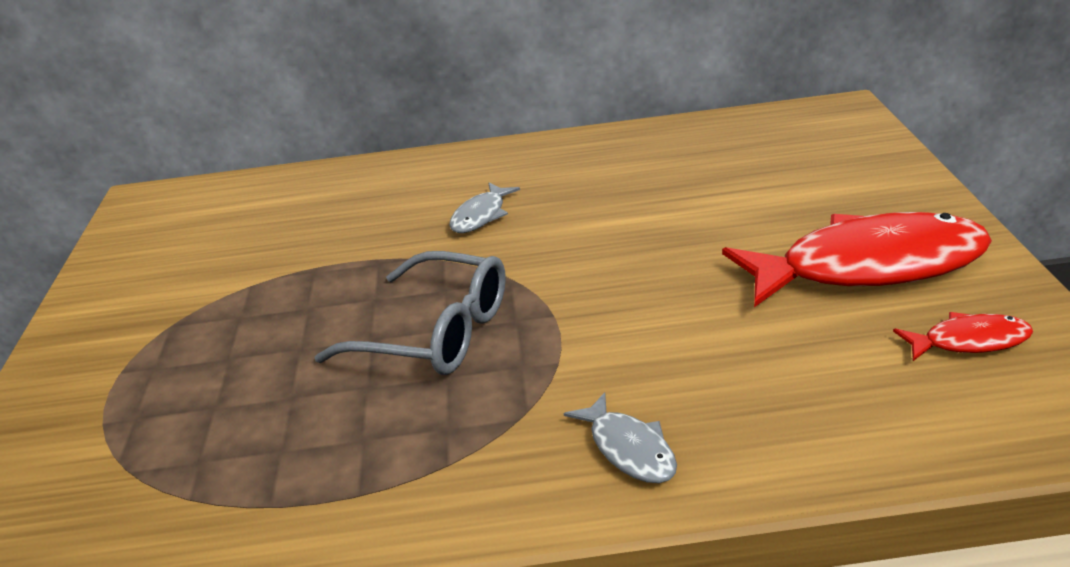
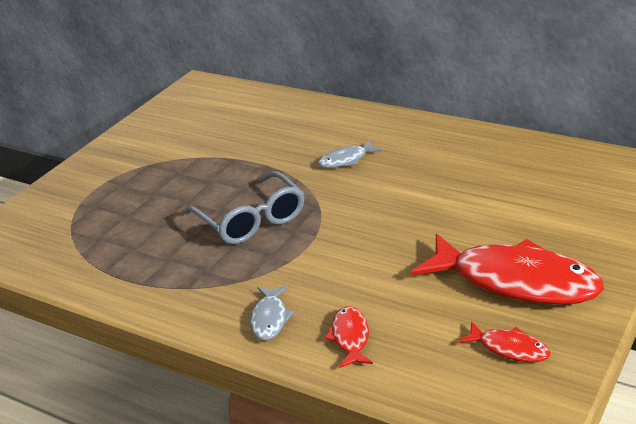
camera: 35 degrees right, 0 degrees up
none -> red fish [325,306,373,368]

